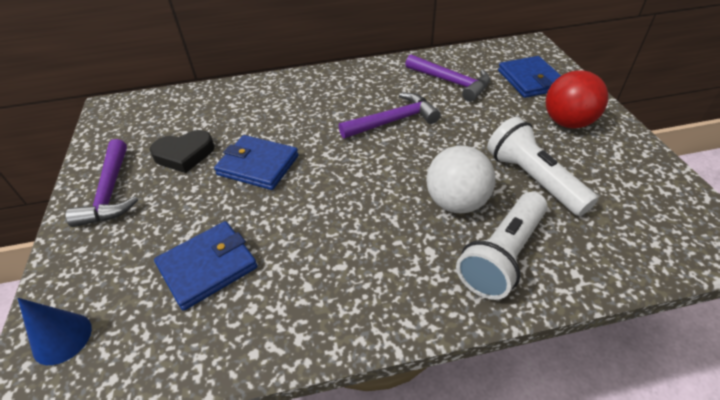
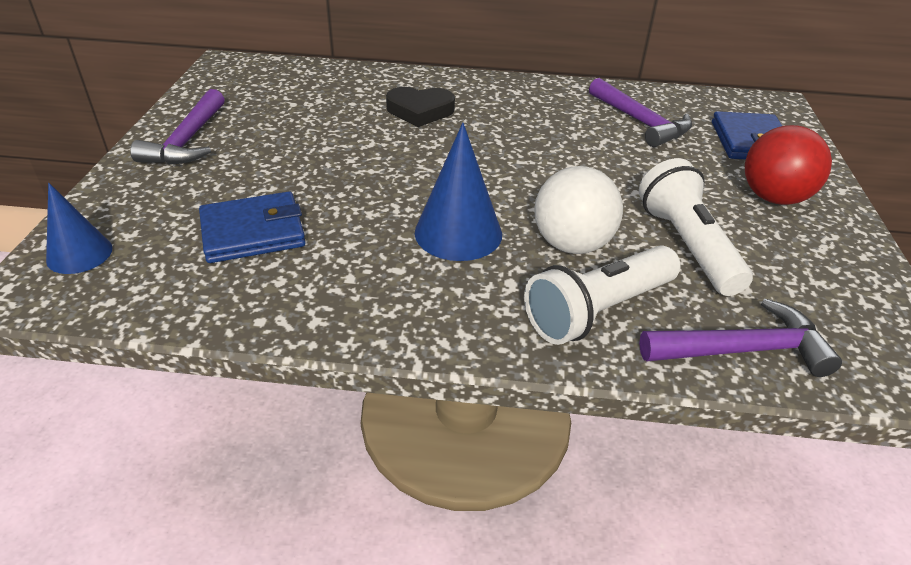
camera: 15 degrees right, 5 degrees down
black heart [150,130,214,173] -> black heart moved to [386,87,455,127]
blue wallet [214,135,299,190] -> none
purple hammer [339,93,440,139] -> purple hammer moved to [639,298,842,377]
none -> blue cone [415,122,502,261]

